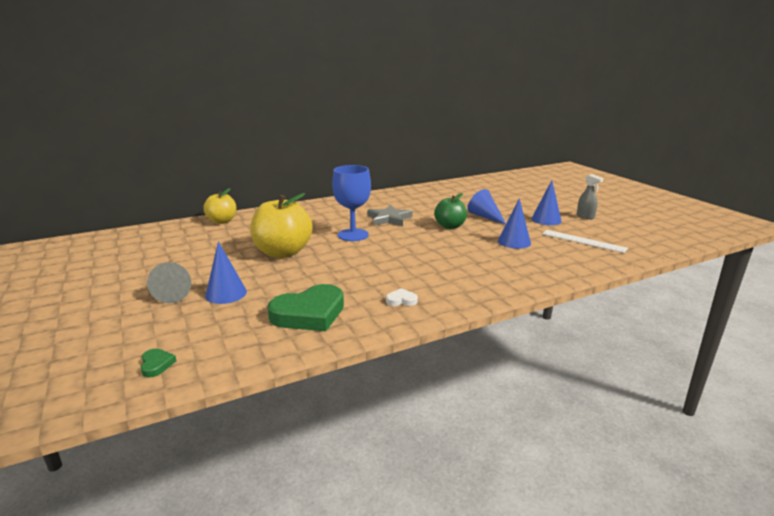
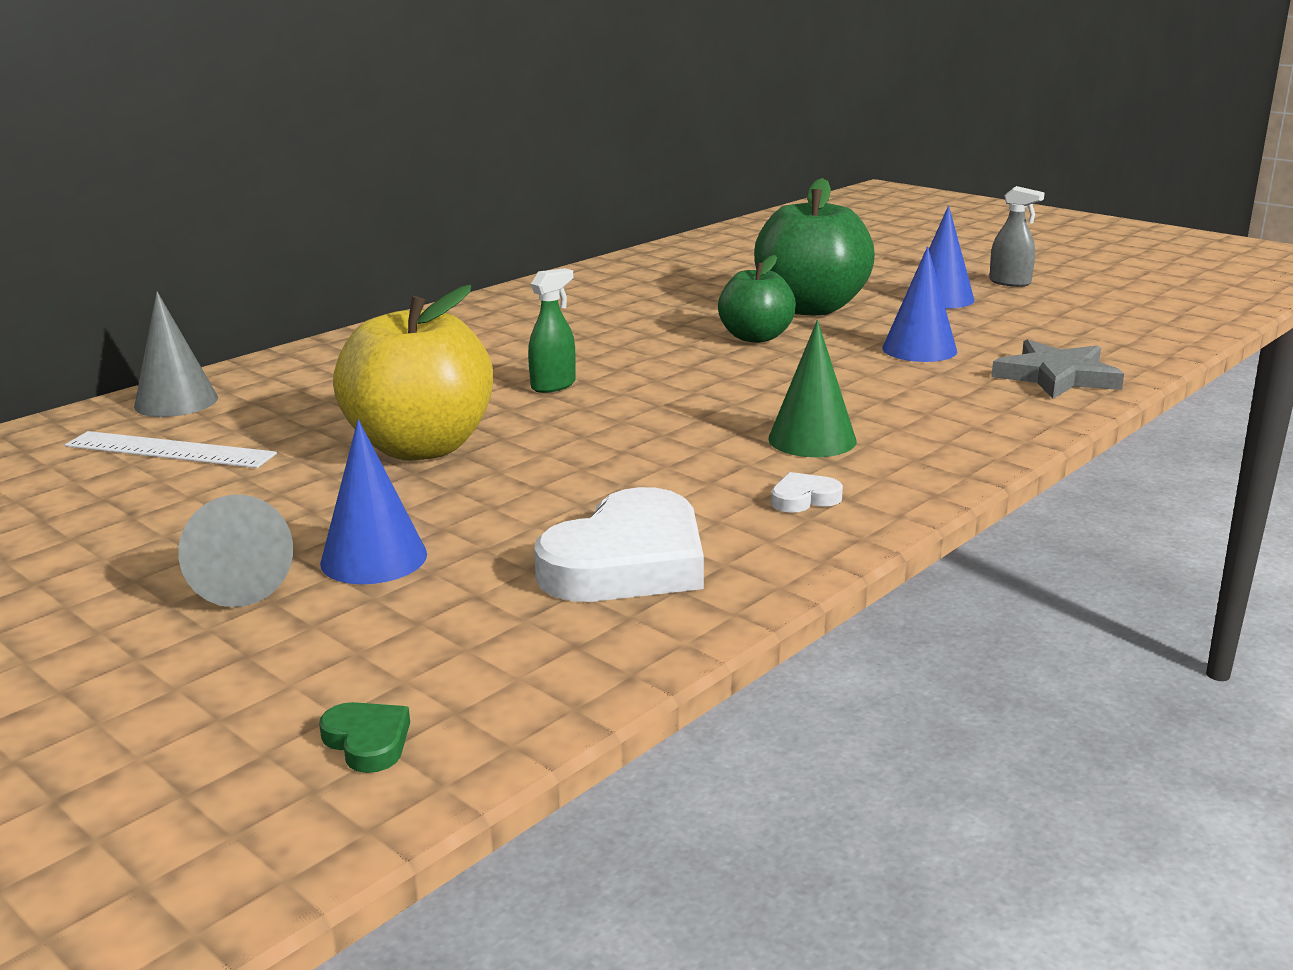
camera: 20 degrees left, 0 degrees up
yellow apple [203,188,236,224] -> grey cone [134,292,218,417]
green heart [268,284,344,331] -> white heart [534,487,704,602]
blue goblet [332,165,371,241] -> green spray bottle [528,268,576,393]
grey star [367,205,413,226] -> grey star moved to [992,339,1124,399]
blue cone [467,189,506,225] -> green apple [754,178,875,316]
white ruler [542,230,628,253] -> white ruler moved to [65,431,277,468]
none -> green cone [768,320,856,457]

